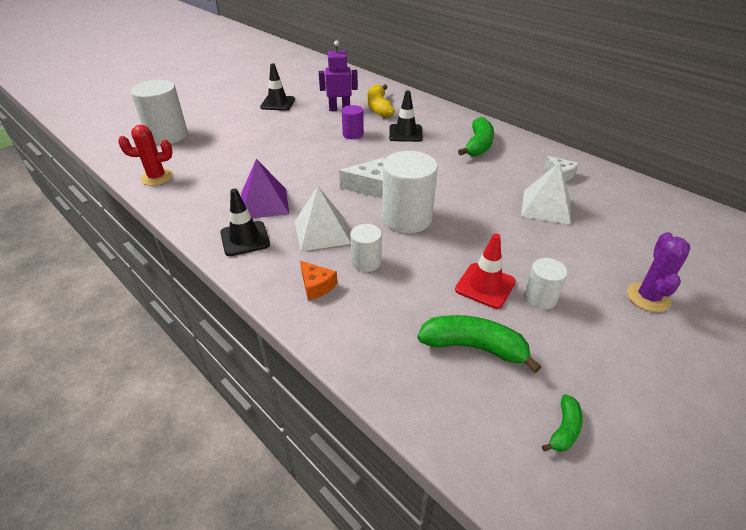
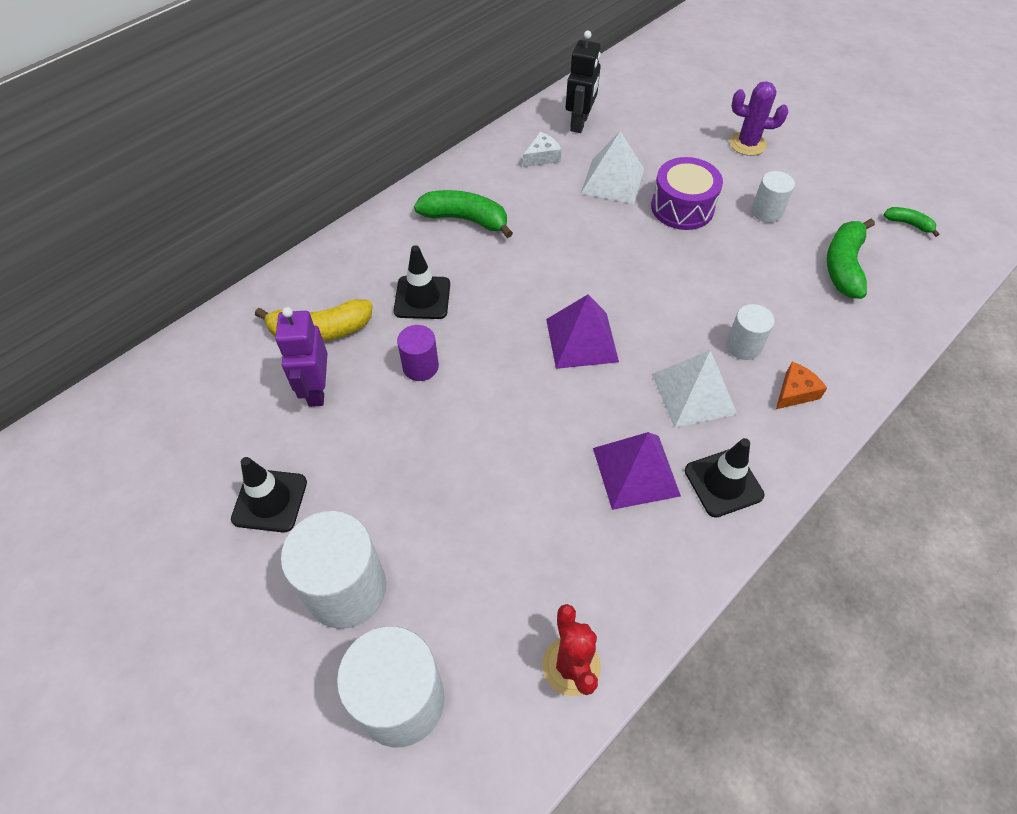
camera: 90 degrees left, 15 degrees up
white cheese [339,158,385,199] -> purple pyramid [546,294,619,369]
white cylinder [382,151,438,233] -> white cylinder moved to [281,511,386,629]
red traffic cone [455,234,516,309] -> none
none -> black robot [566,31,601,133]
none -> purple drum [651,157,723,230]

